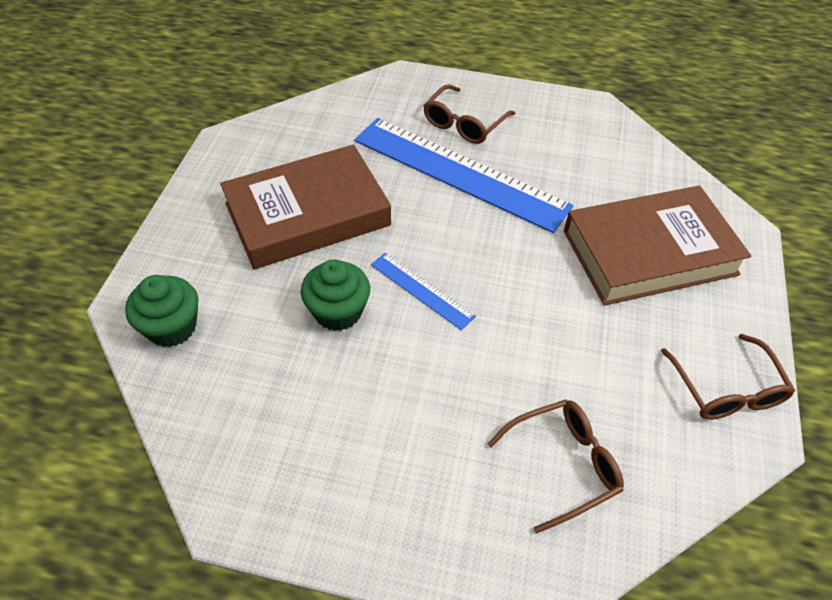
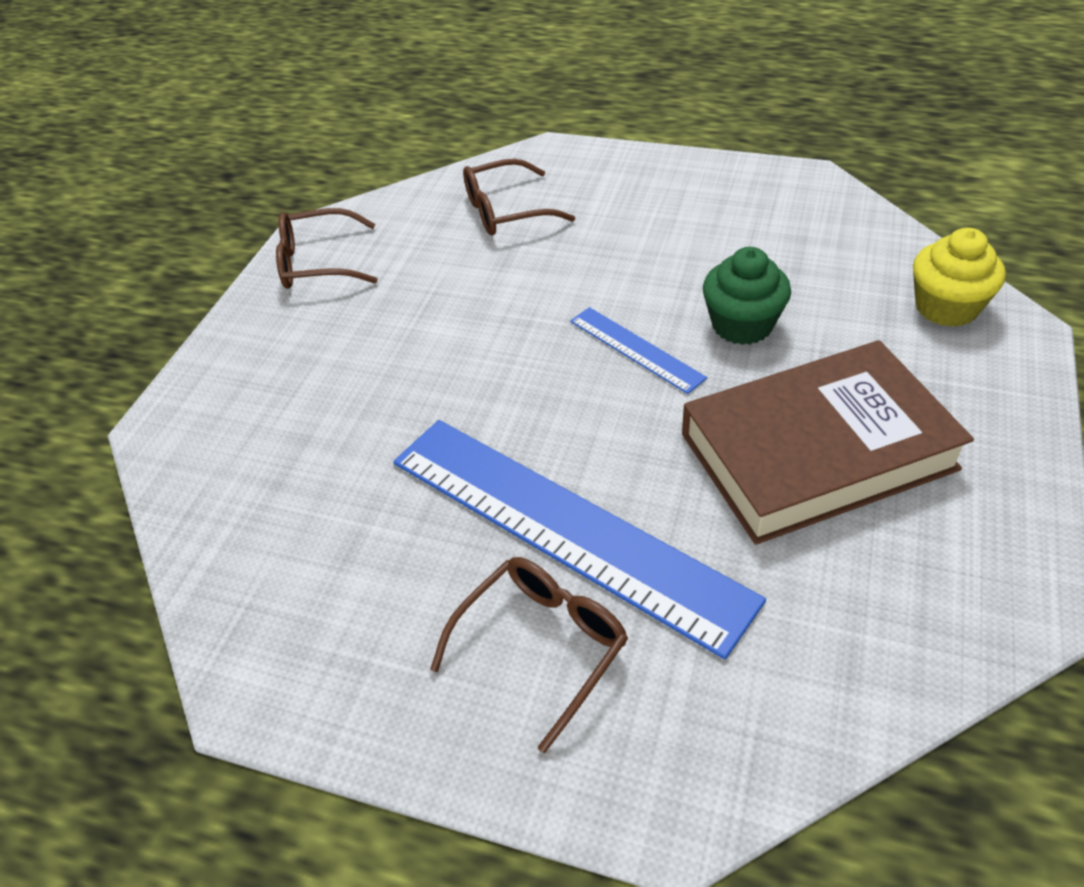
camera: 170 degrees left, 5 degrees down
green cupcake [125,275,199,347] -> yellow cupcake [913,228,1006,327]
brown book [564,186,751,306] -> none
brown glasses [661,334,795,420] -> brown glasses turned 90 degrees counterclockwise [276,208,378,289]

